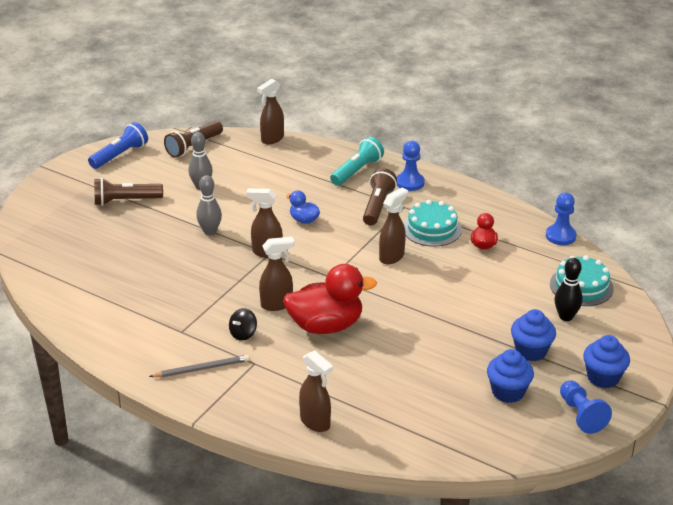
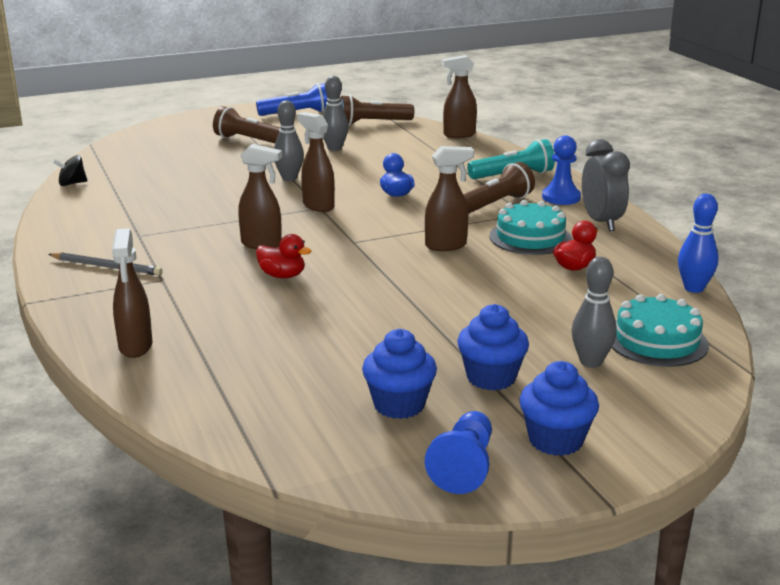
camera: 35 degrees right, 10 degrees down
black spinning top [229,308,257,341] -> black spinning top moved to [53,155,87,186]
red duck [283,264,377,334] -> red duck [256,234,311,278], size x0.49
blue pawn [546,193,577,245] -> blue bowling pin [678,194,718,293]
black bowling pin [554,258,583,321] -> grey bowling pin [572,257,617,368]
none -> grey clock [582,139,630,231]

